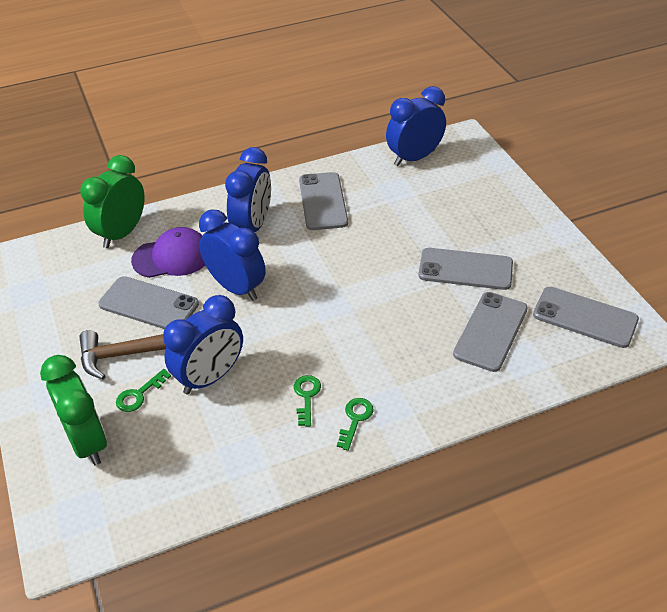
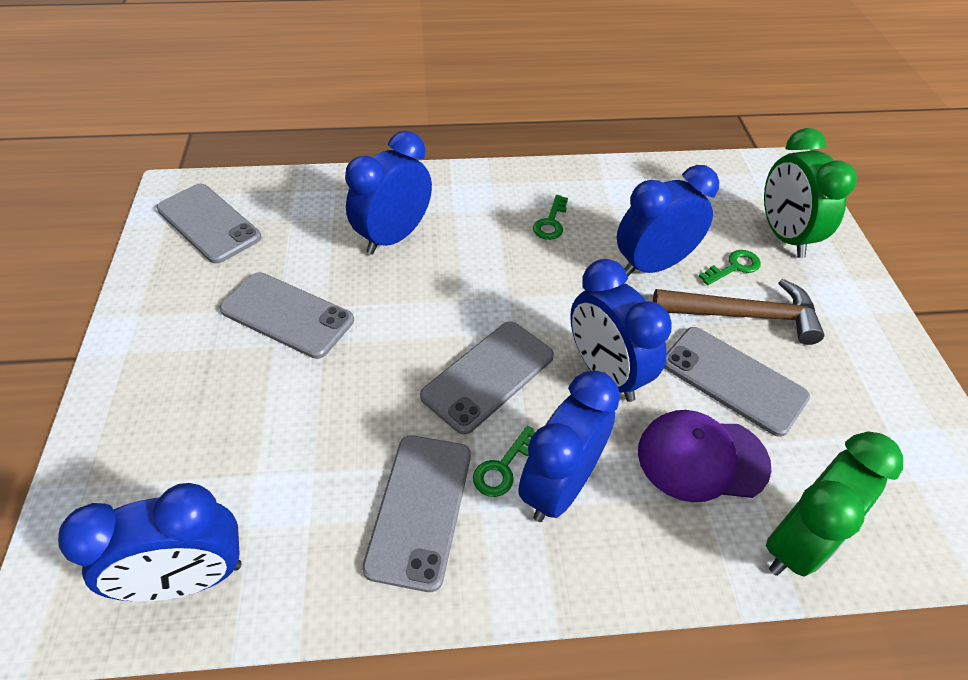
camera: 165 degrees left, 5 degrees up
green key [337,398,374,451] -> green key moved to [473,426,535,497]
grey phone [453,292,528,372] -> grey phone moved to [420,321,554,435]
none -> blue clock [345,131,432,255]

